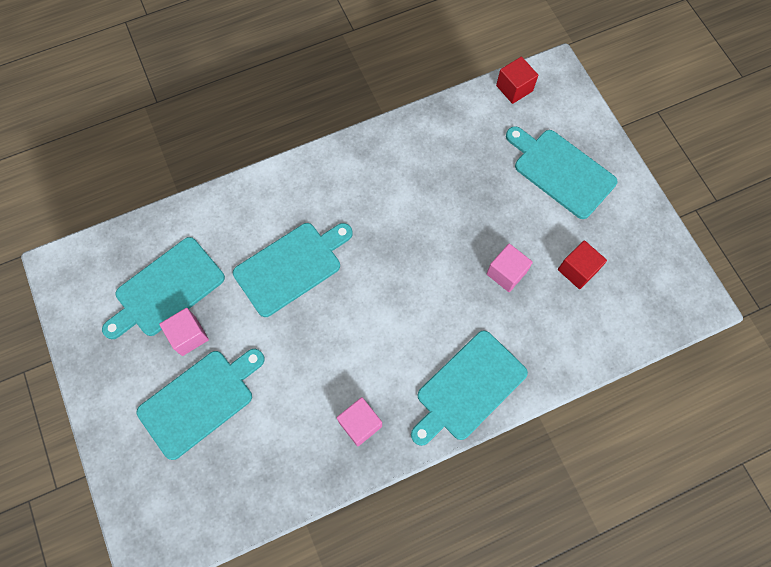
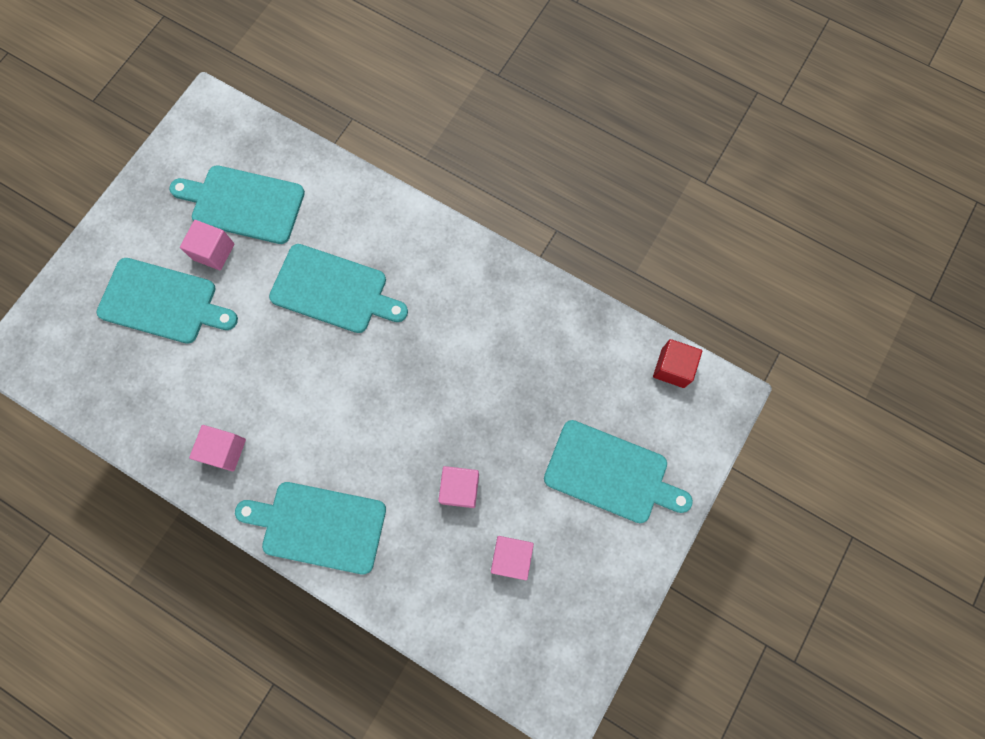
camera: 55 degrees right, 5 degrees up
turquoise cutting board [506,126,618,219] -> turquoise cutting board turned 105 degrees clockwise [544,420,693,523]
red cube [558,240,607,289] -> pink cube [491,536,534,580]

